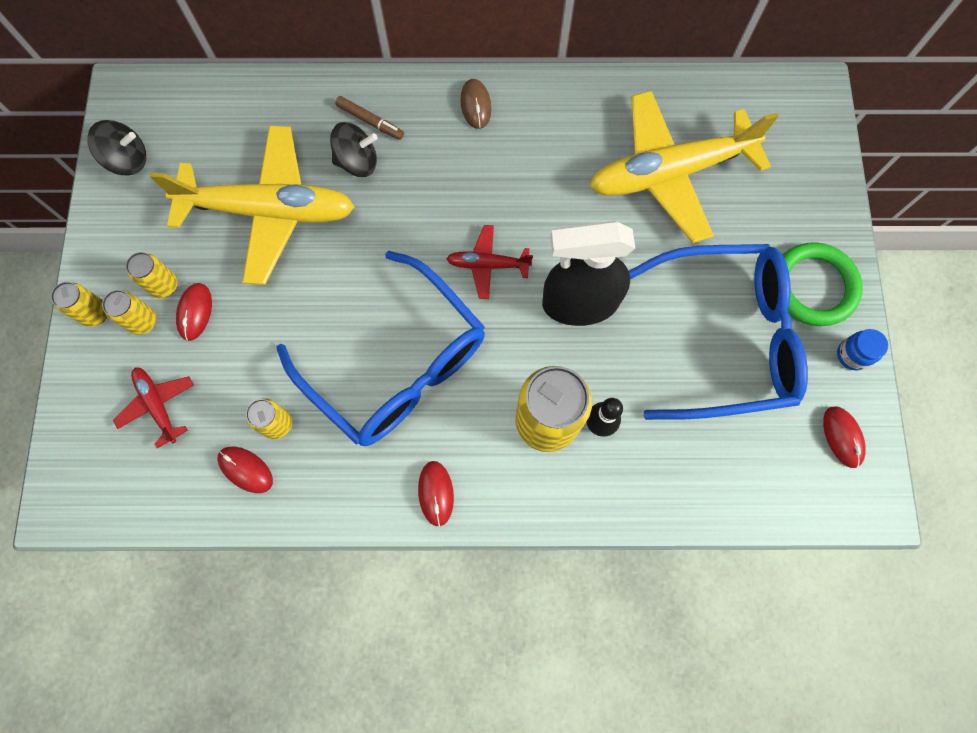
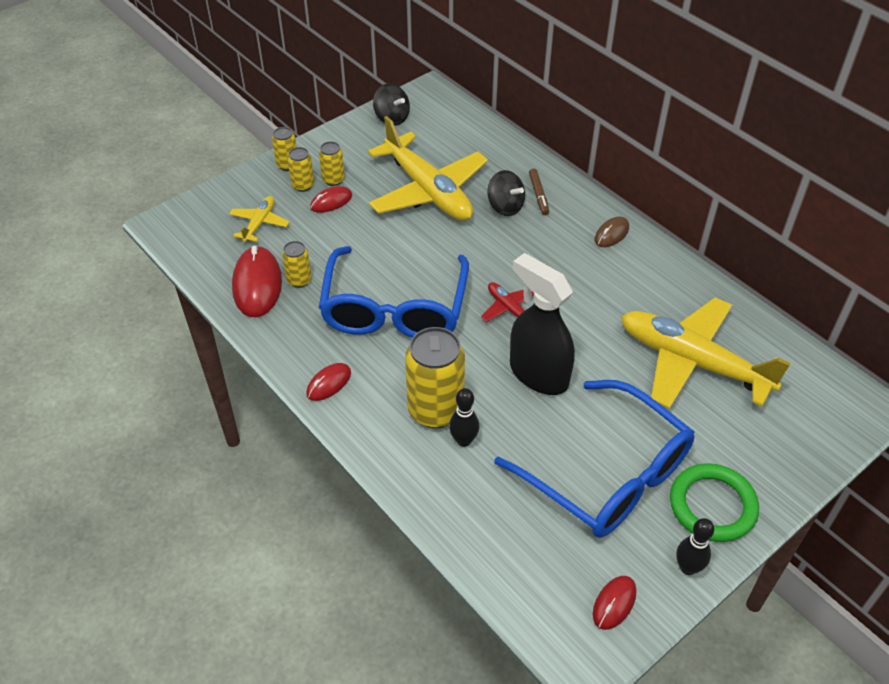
camera: 50 degrees right, 25 degrees down
red plane [113,367,194,448] -> yellow plane [229,196,290,242]
red mouse [217,447,273,493] -> red mouse [232,245,282,317], size x1.82
blue jar [837,329,888,370] -> black bowling pin [676,518,714,575]

